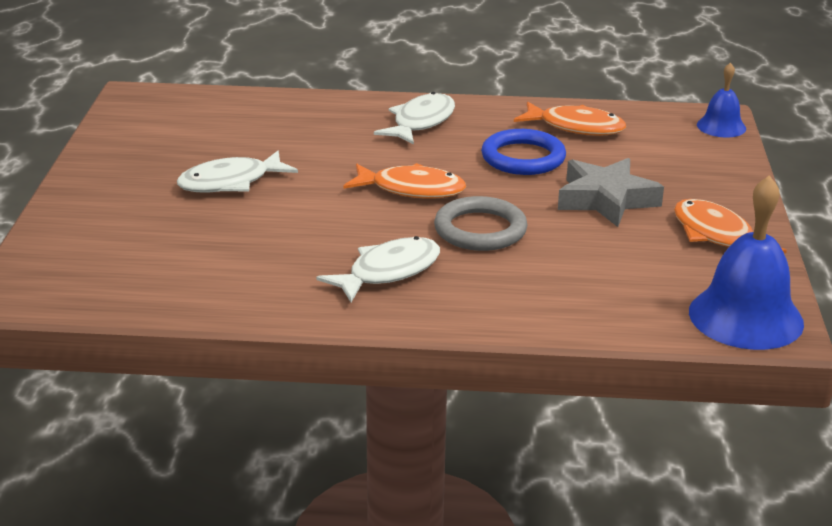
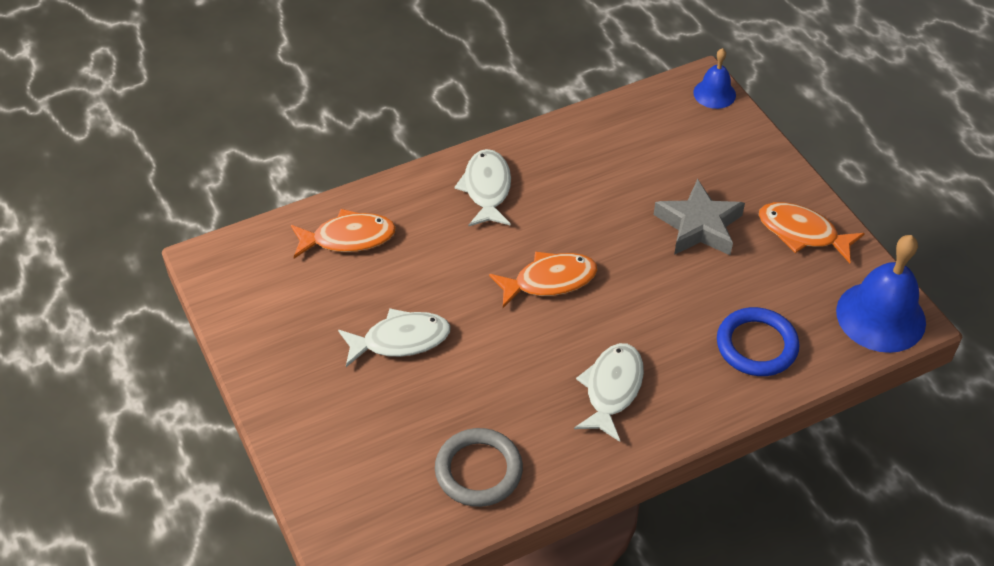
camera: 30 degrees left, 20 degrees up
white fish [177,151,298,193] -> white fish turned 135 degrees counterclockwise [338,308,451,367]
grey ring [434,196,527,251] -> grey ring moved to [435,428,523,507]
blue ring [481,129,566,175] -> blue ring moved to [717,307,800,376]
orange fish [514,101,626,136] -> orange fish moved to [291,209,396,258]

